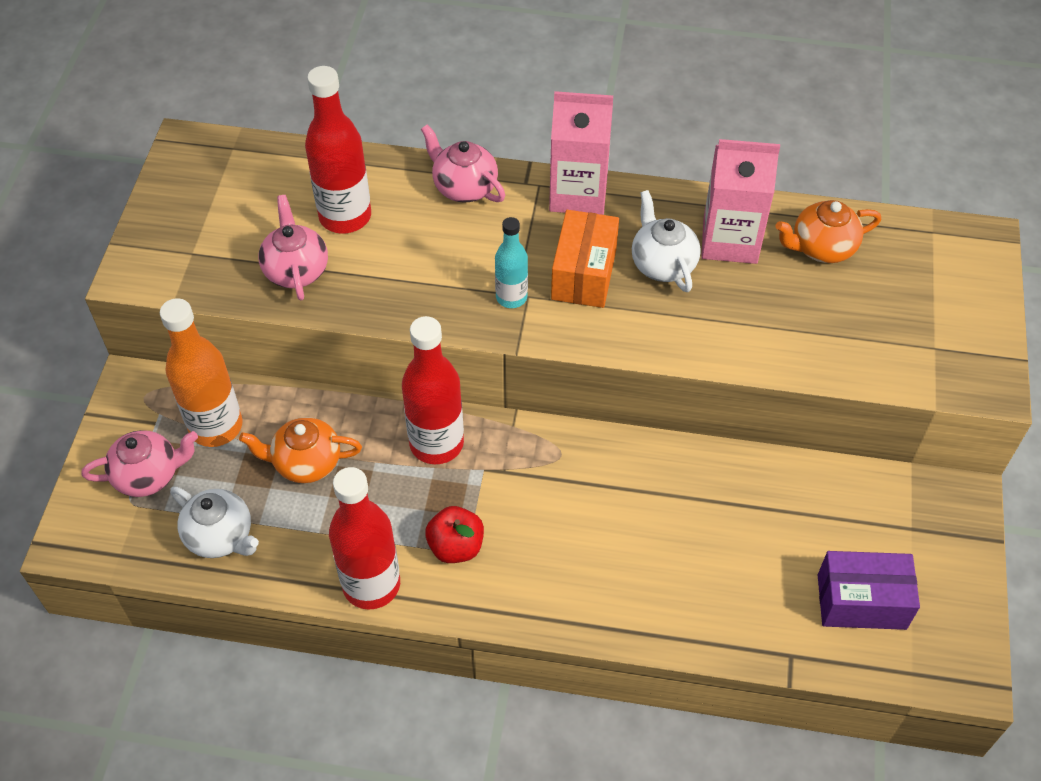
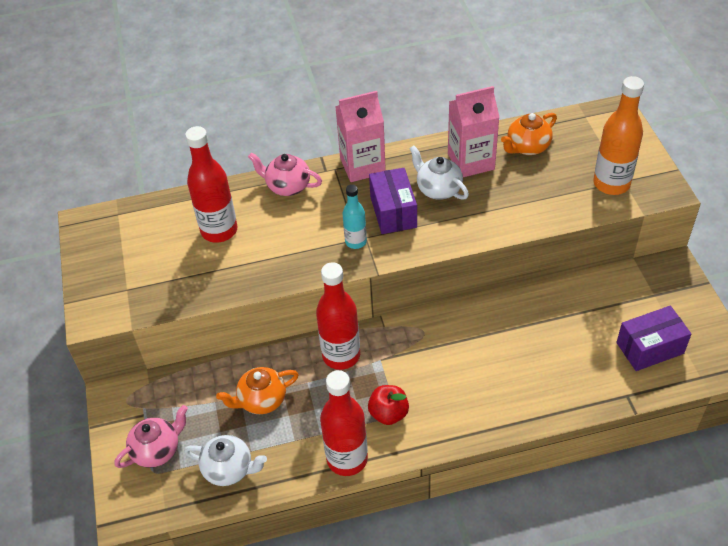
camera: 20 degrees left, 5 degrees down
orange bottle [160,298,242,447] -> orange bottle moved to [593,76,644,195]
pink teapot [258,195,328,300] -> none
orange box [551,210,619,308] -> purple box [369,168,417,234]

